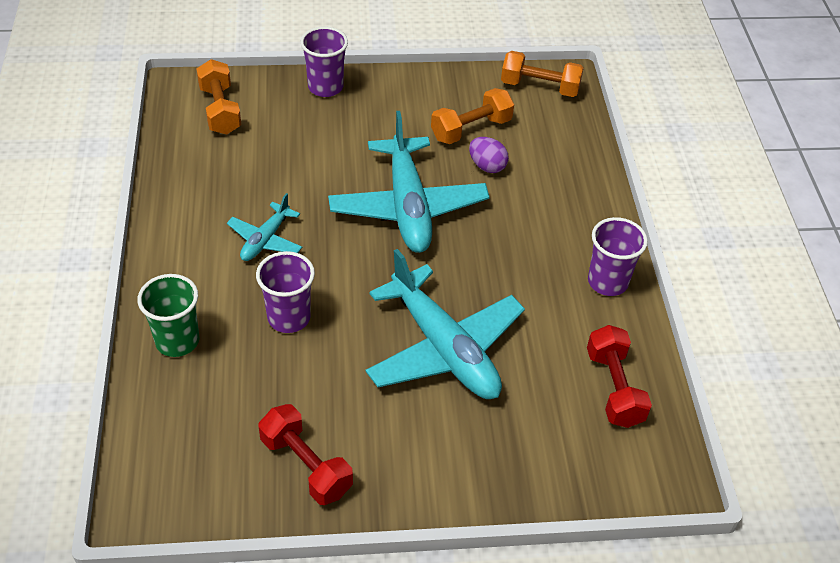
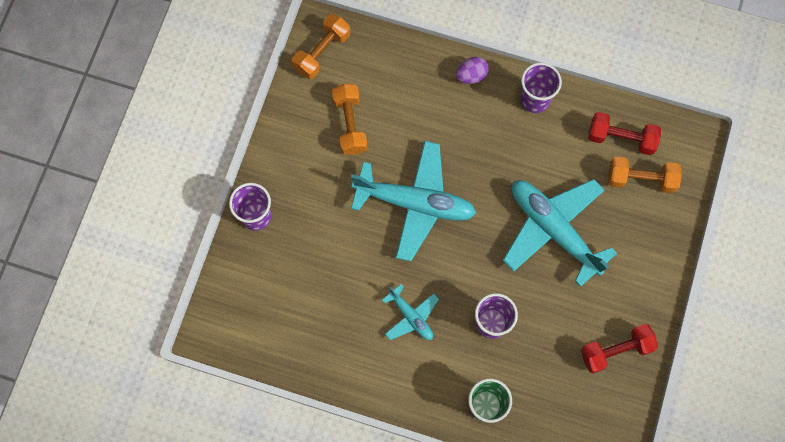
camera: 65 degrees left, 25 degrees up
orange dumbbell [196,59,241,135] -> orange dumbbell moved to [608,157,682,193]
turquoise plane [366,249,525,399] -> turquoise plane turned 120 degrees counterclockwise [503,179,617,287]
purple egg [469,137,509,173] -> purple egg moved to [456,57,489,84]

